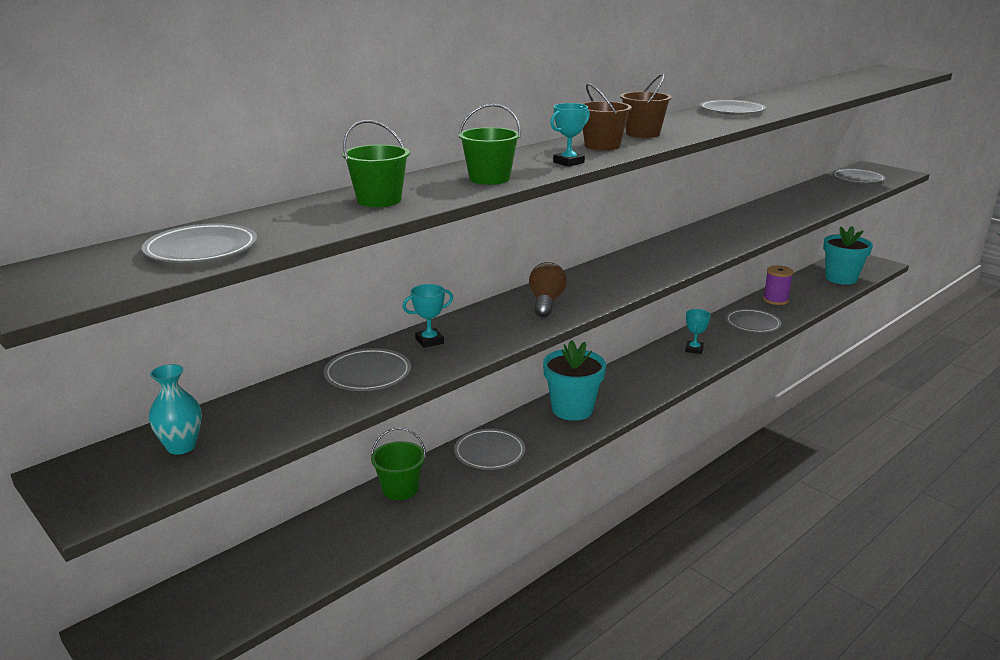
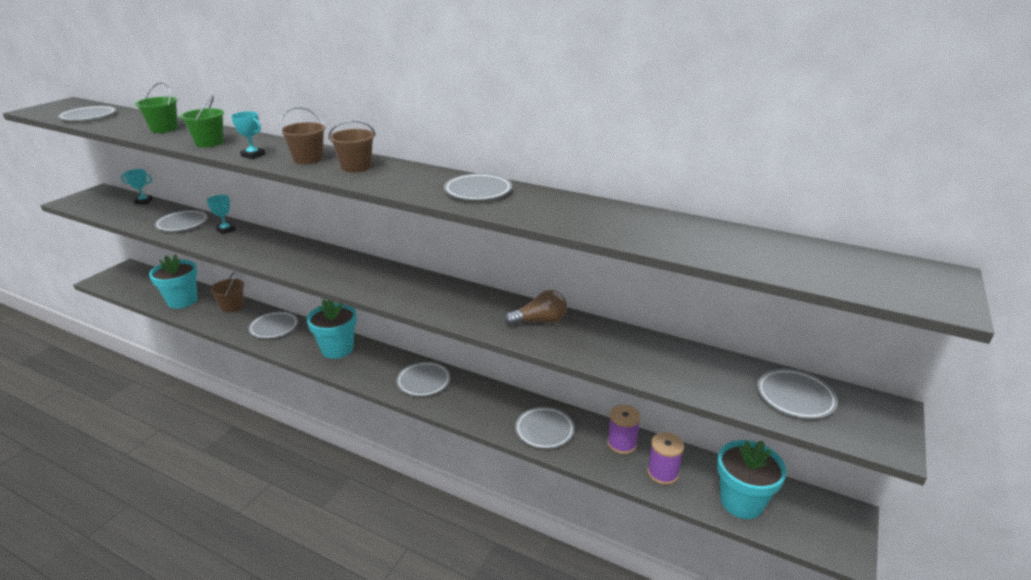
camera: 70 degrees right, 5 degrees up
turquoise vase [149,364,202,455] -> none
green bucket [371,428,426,500] -> brown bucket [210,272,244,313]
brown light bulb [529,262,567,318] -> brown light bulb moved to [504,290,567,326]
turquoise trophy [685,309,711,354] -> turquoise trophy moved to [121,169,153,204]
none -> turquoise flower pot [149,254,198,309]
none -> grey plate [397,362,450,396]
none -> purple spool [647,432,684,485]

